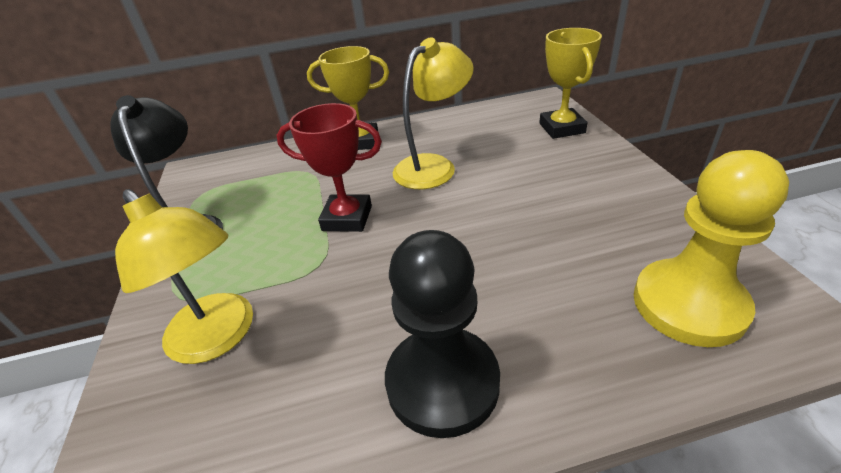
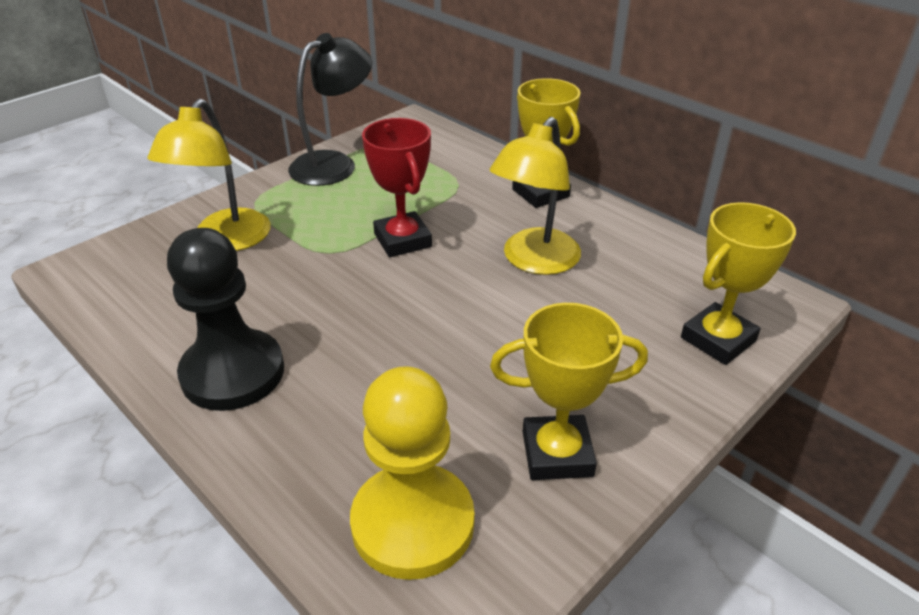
camera: 55 degrees right, 0 degrees up
yellow lamp [393,37,474,189] -> yellow lamp turned 105 degrees clockwise [490,117,581,275]
none -> yellow trophy [490,303,648,480]

